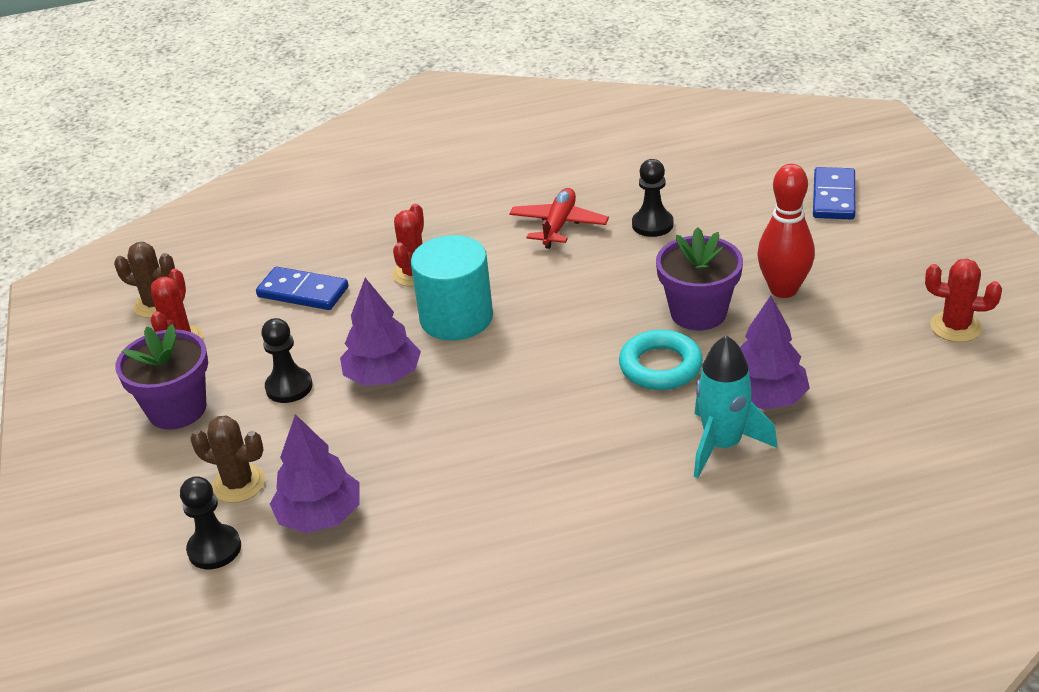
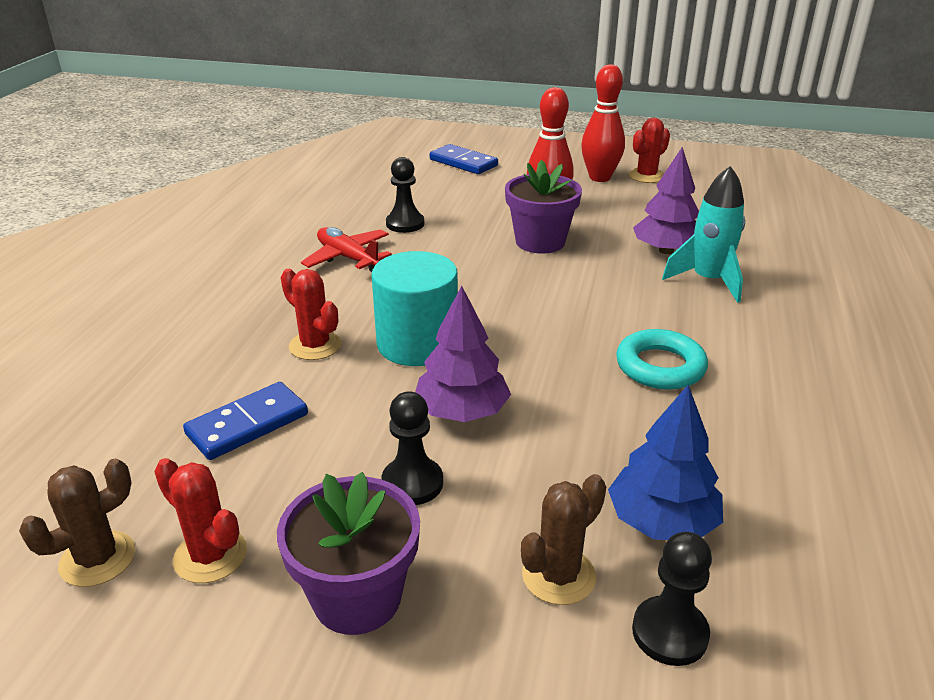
camera: 65 degrees left, 5 degrees down
purple tree [270,414,360,533] -> blue tree [608,385,723,540]
turquoise ring [619,330,703,390] -> turquoise ring moved to [616,329,708,390]
none -> red bowling pin [581,64,625,182]

